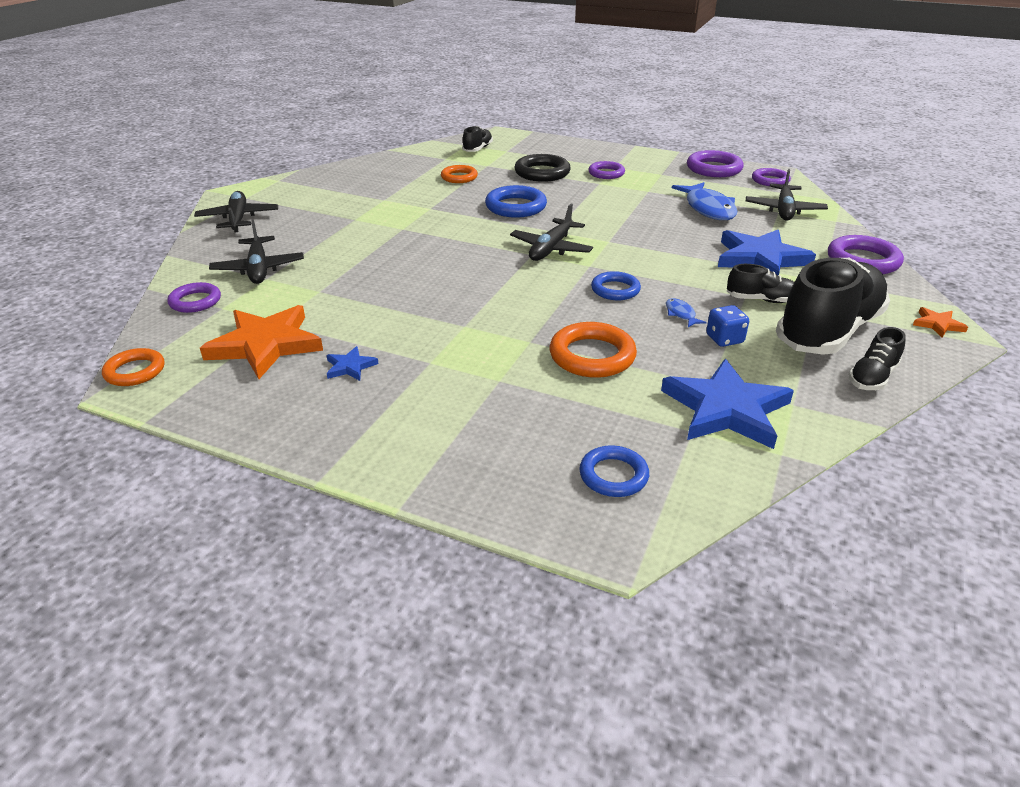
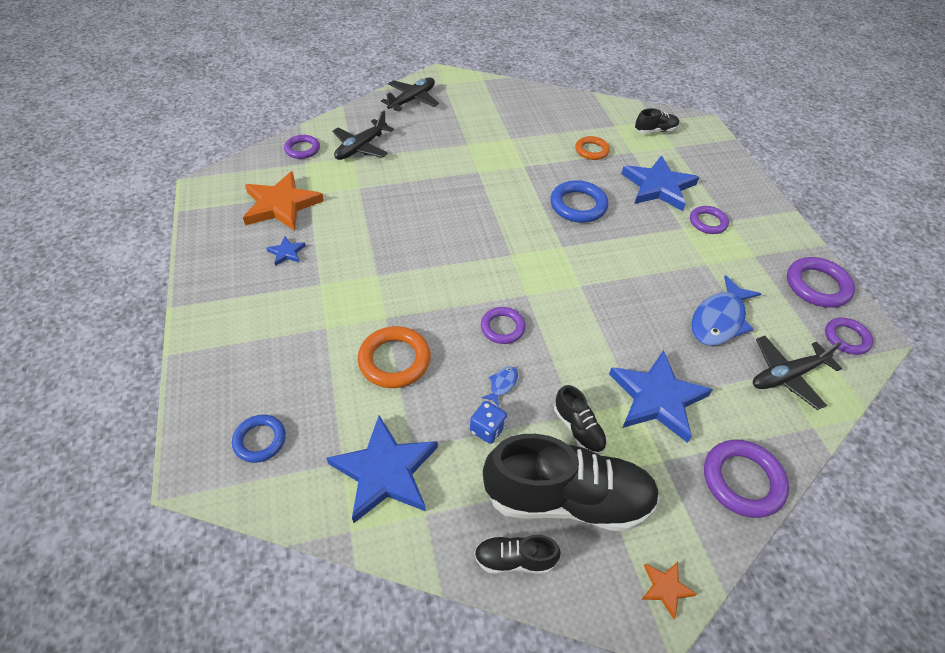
camera: 50 degrees right, 15 degrees up
orange ring [102,348,164,386] -> none
black plane [510,204,593,261] -> none
black ring [514,154,571,182] -> blue star [621,156,699,211]
blue ring [591,271,641,300] -> purple ring [481,307,526,344]

